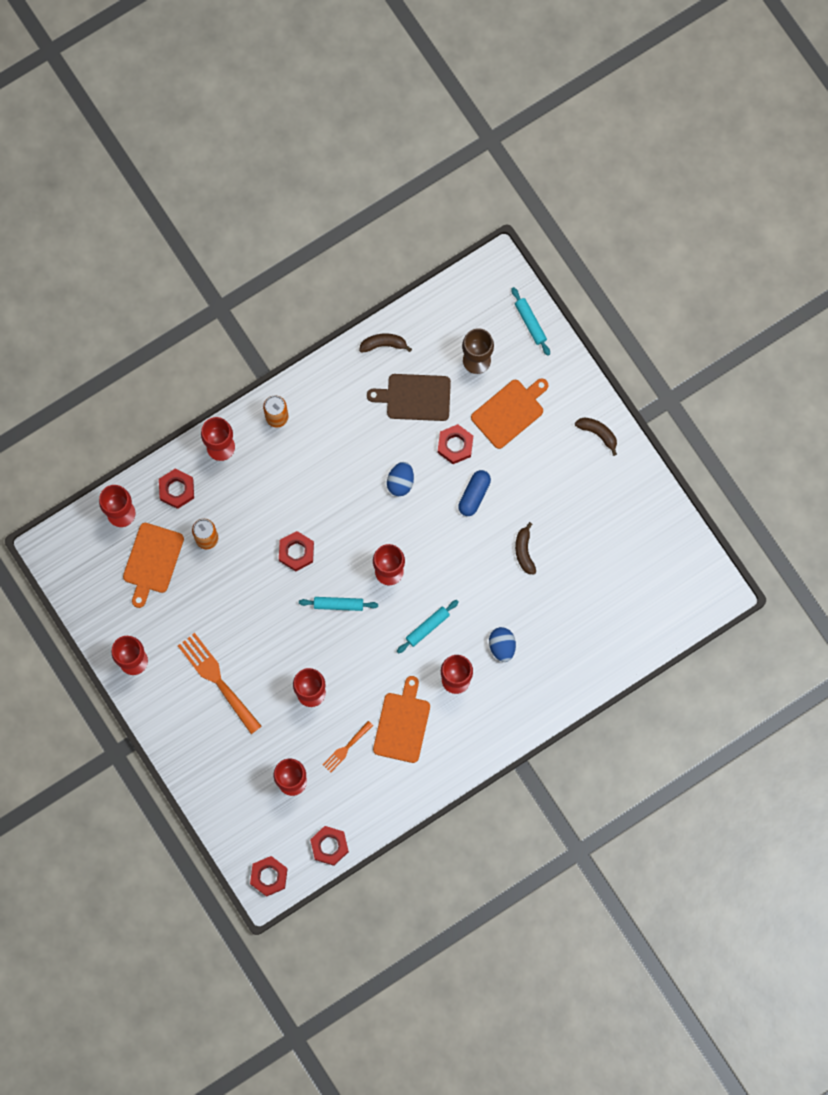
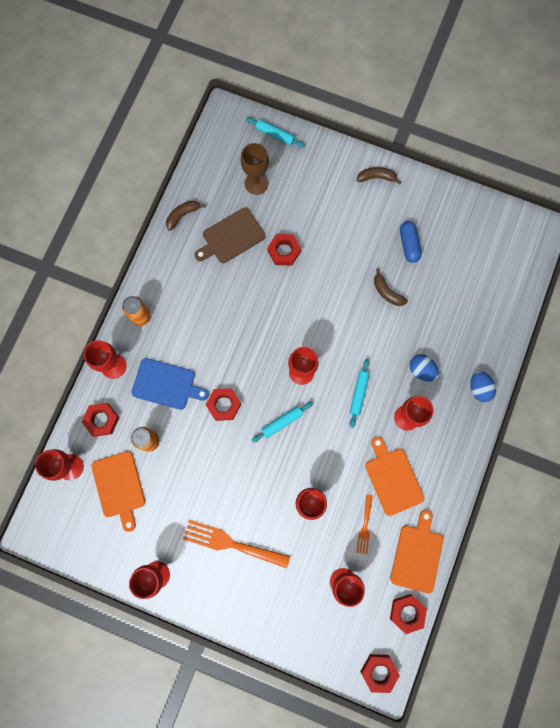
camera: 35 degrees left, 0 degrees up
blue egg [387,462,414,496] -> blue egg moved to [470,371,496,402]
blue capsule [458,470,491,516] -> blue capsule moved to [400,221,422,263]
orange cutting board [471,379,549,449] -> orange cutting board moved to [390,510,444,594]
none -> blue cutting board [131,358,209,410]

